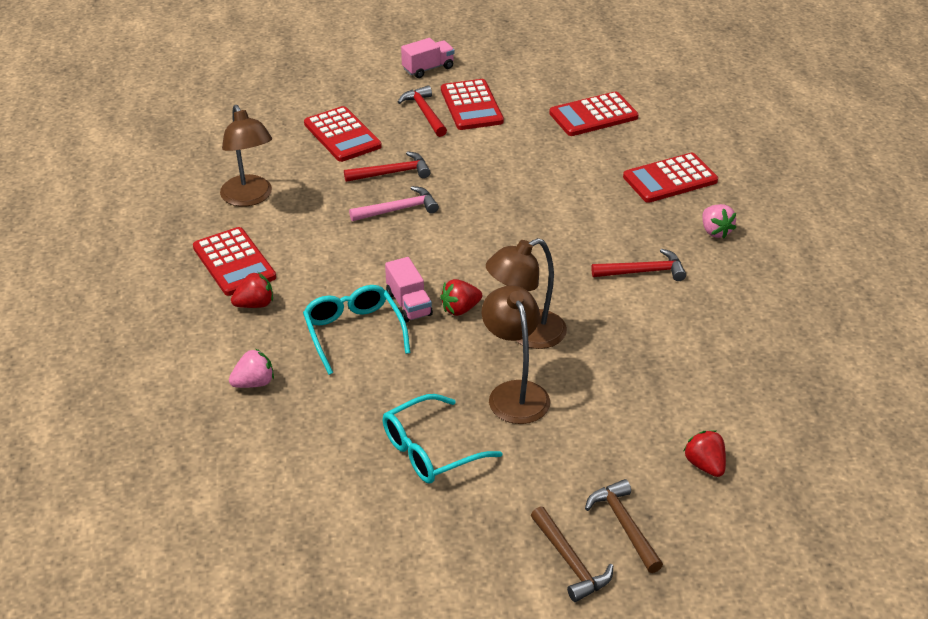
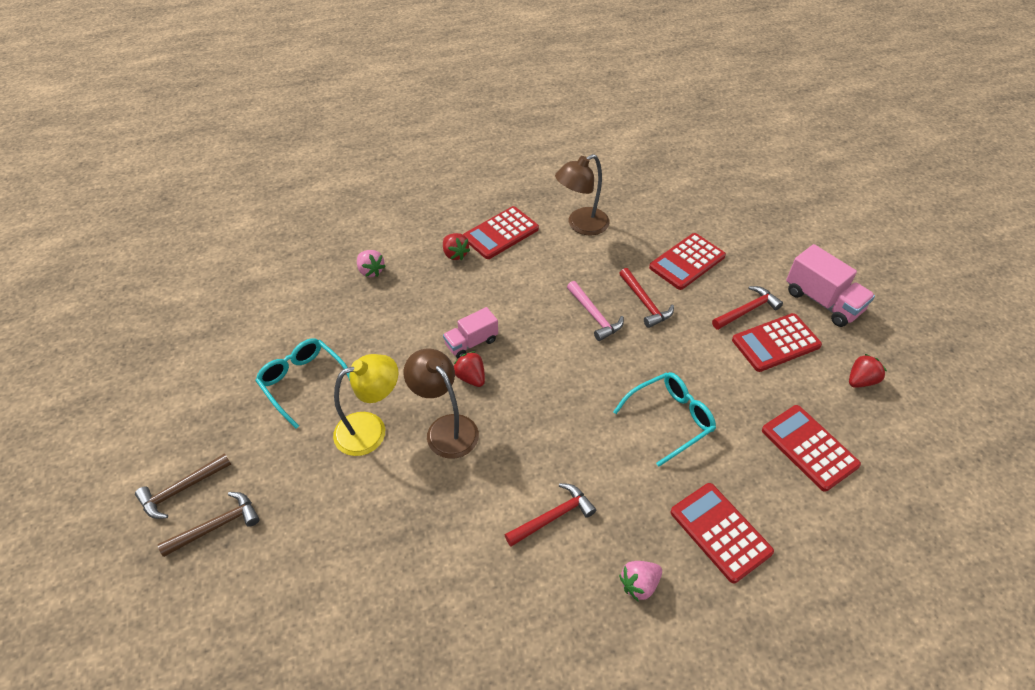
camera: 80 degrees right, 10 degrees up
turquoise glasses [303,285,410,375] -> turquoise glasses moved to [613,372,716,467]
pink truck [401,38,455,78] -> pink truck [786,244,875,327], size x1.54
brown lamp [482,285,550,424] -> yellow lamp [333,354,398,456]
red hammer [591,249,686,281] -> red hammer turned 105 degrees counterclockwise [505,483,596,547]
red strawberry [684,430,726,477] -> red strawberry moved to [849,354,887,388]

